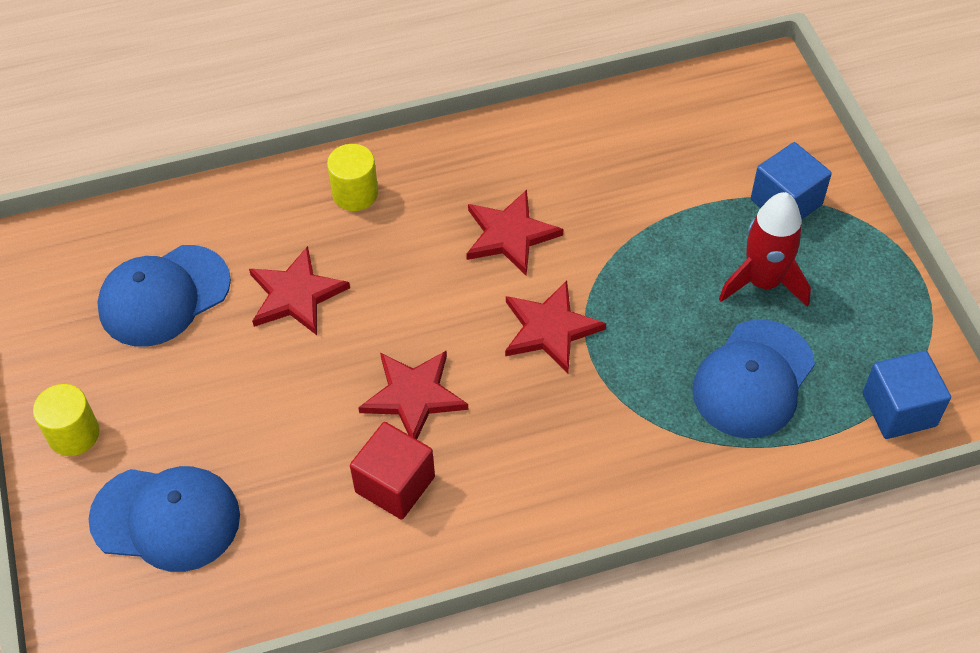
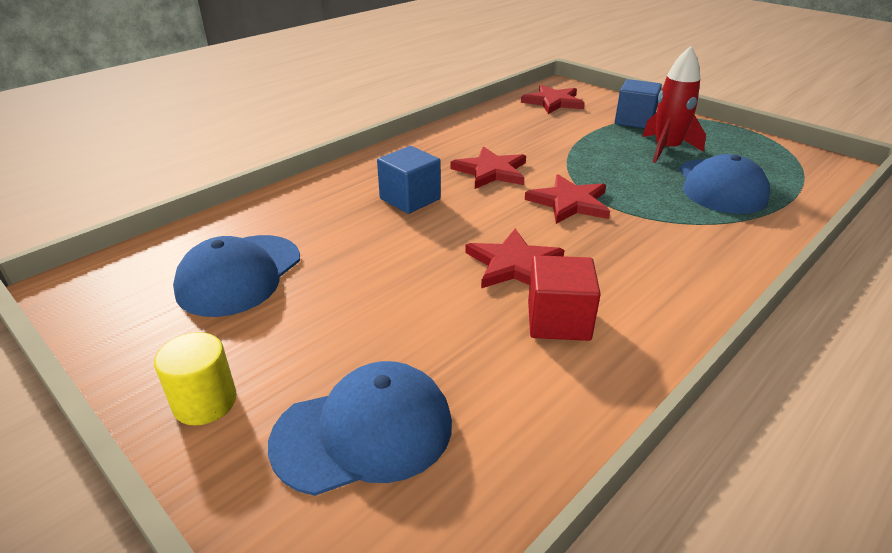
camera: 30 degrees left, 20 degrees down
red star [249,246,350,335] -> red star moved to [521,85,585,114]
yellow cylinder [327,144,378,211] -> none
blue cube [863,351,951,439] -> blue cube moved to [377,146,441,214]

